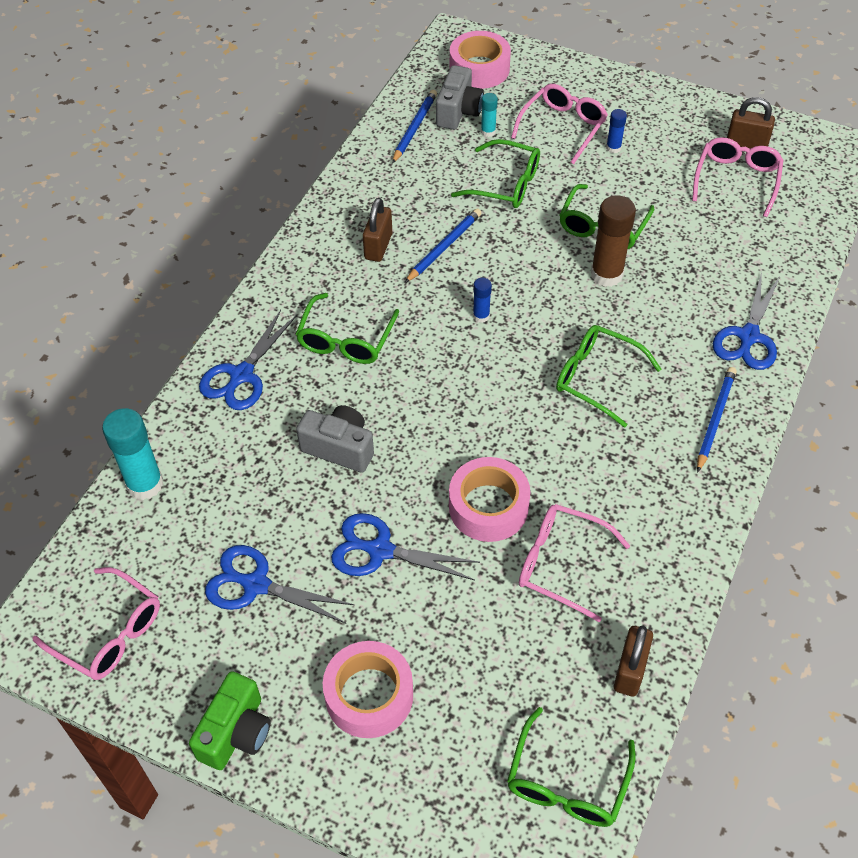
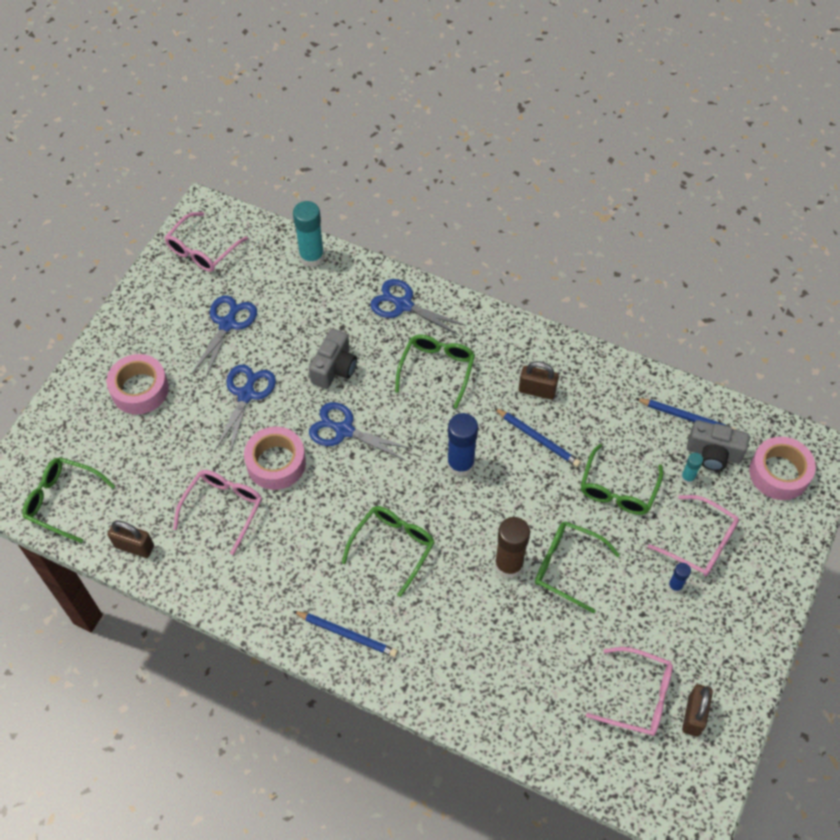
camera: 90 degrees right, 5 degrees up
green camera [189,671,271,770] -> none
green glasses [296,293,399,364] -> green glasses turned 90 degrees clockwise [395,335,475,409]
blue glue stick [473,278,492,323] -> blue glue stick [447,413,478,477], size x1.97
blue scissors [713,272,780,370] -> blue scissors moved to [309,402,413,461]

